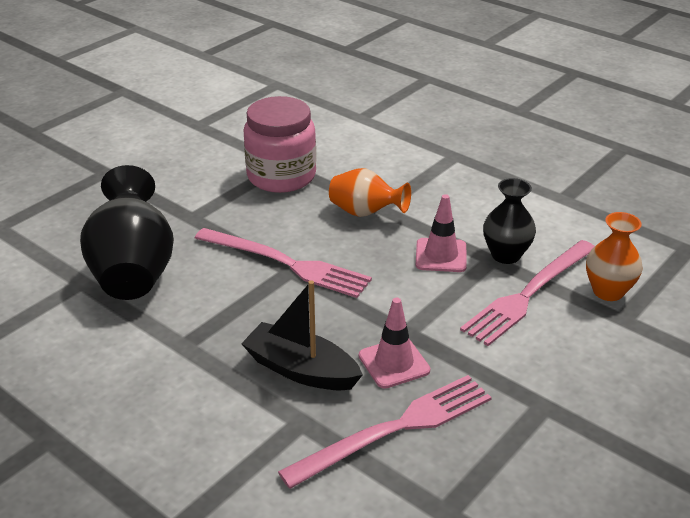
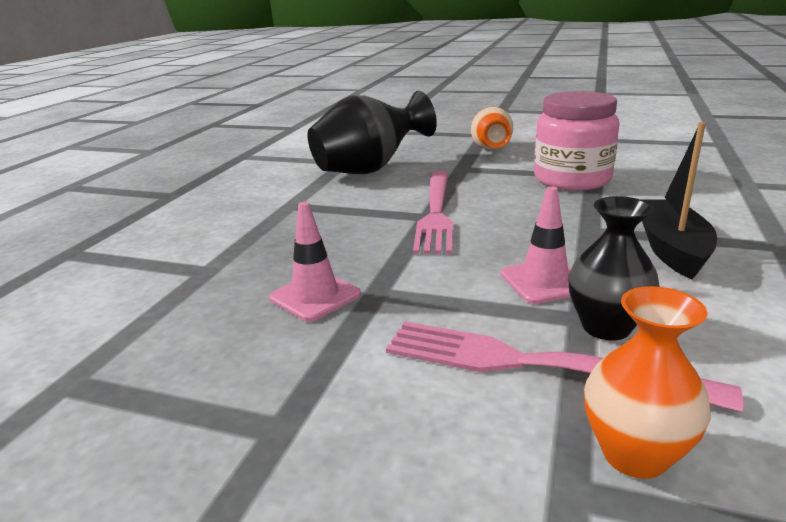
camera: 70 degrees right, 10 degrees down
black boat [241,280,363,391] -> black boat moved to [640,122,717,279]
pink fork [278,375,492,489] -> none
orange vase [329,168,411,217] -> orange vase moved to [471,107,513,150]

